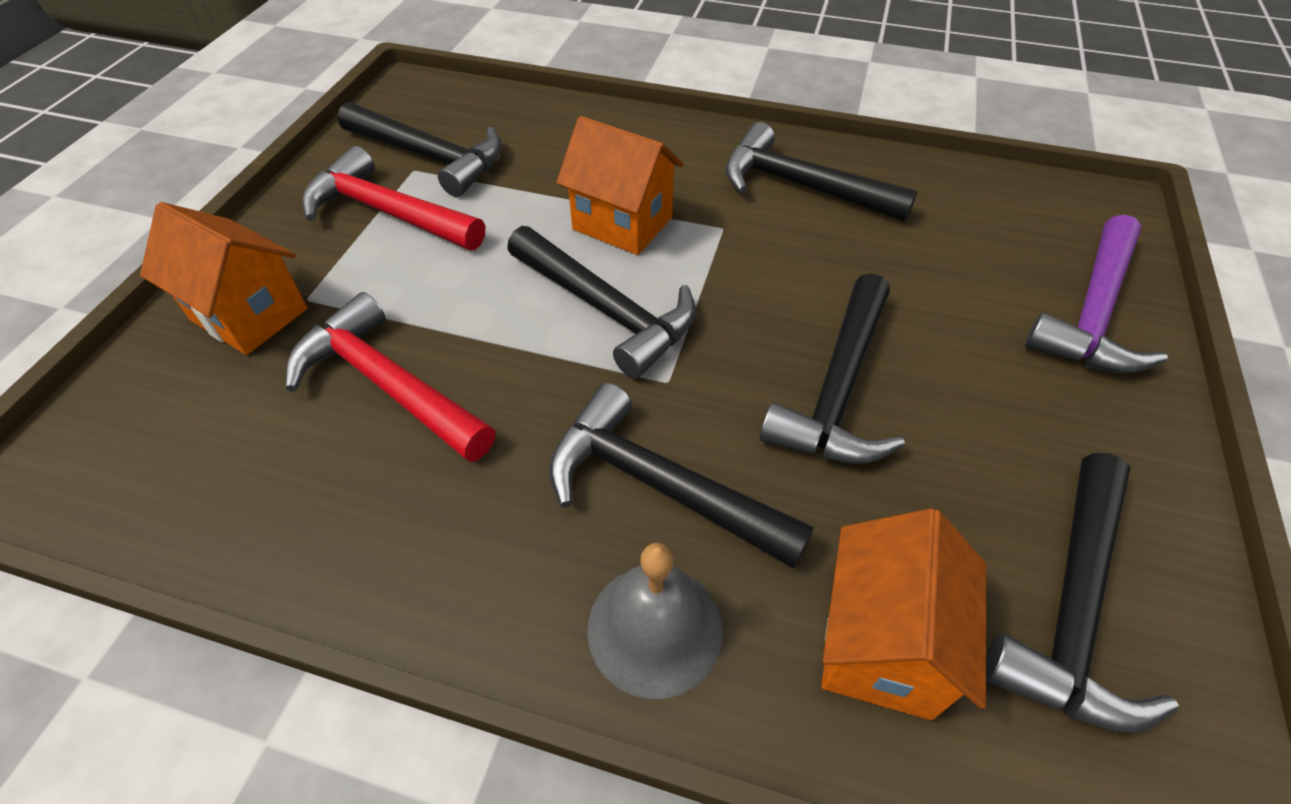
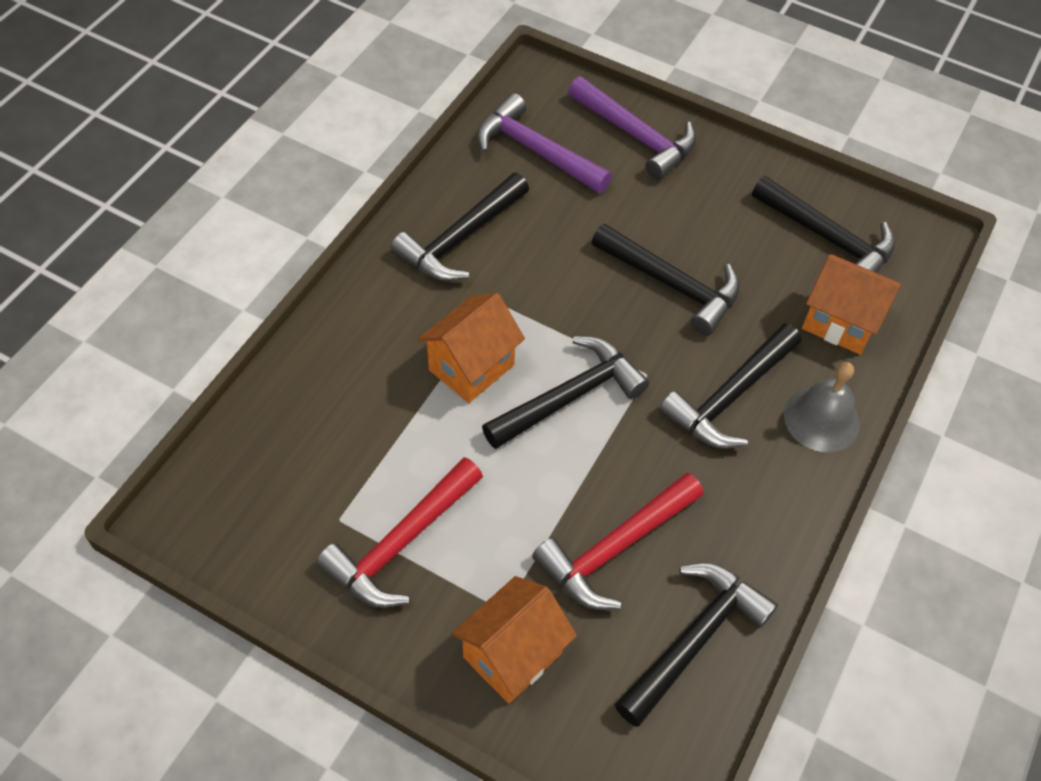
camera: 80 degrees left, 5 degrees up
black hammer [338,102,502,197] -> black hammer moved to [615,563,778,727]
none -> purple hammer [477,93,612,193]

